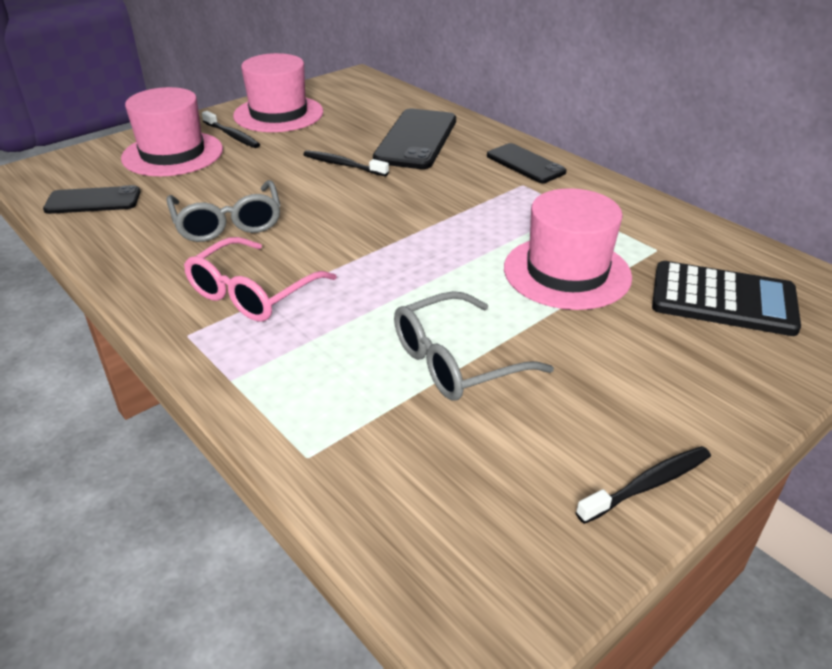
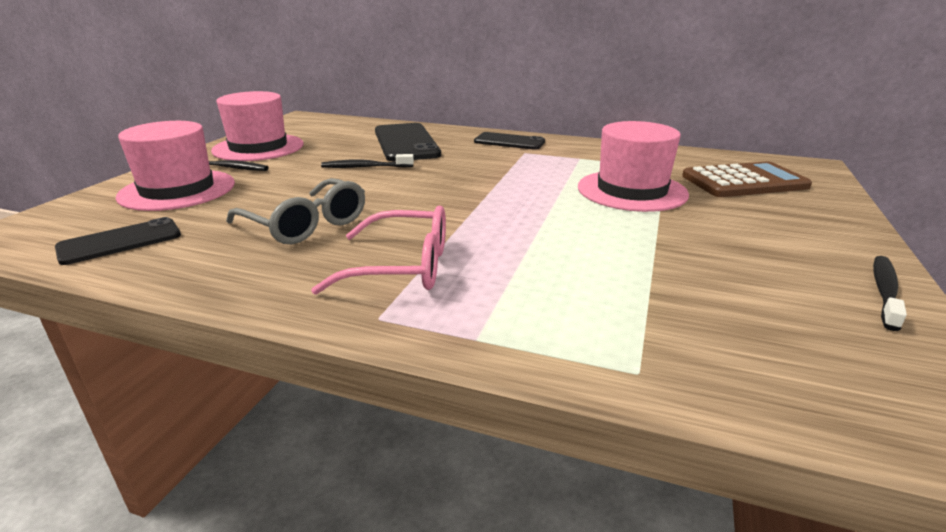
camera: 30 degrees left, 10 degrees down
pink glasses [184,237,337,322] -> pink glasses turned 90 degrees counterclockwise [311,206,446,295]
grey glasses [394,291,554,401] -> none
black calculator [652,261,801,336] -> brown calculator [682,161,812,197]

